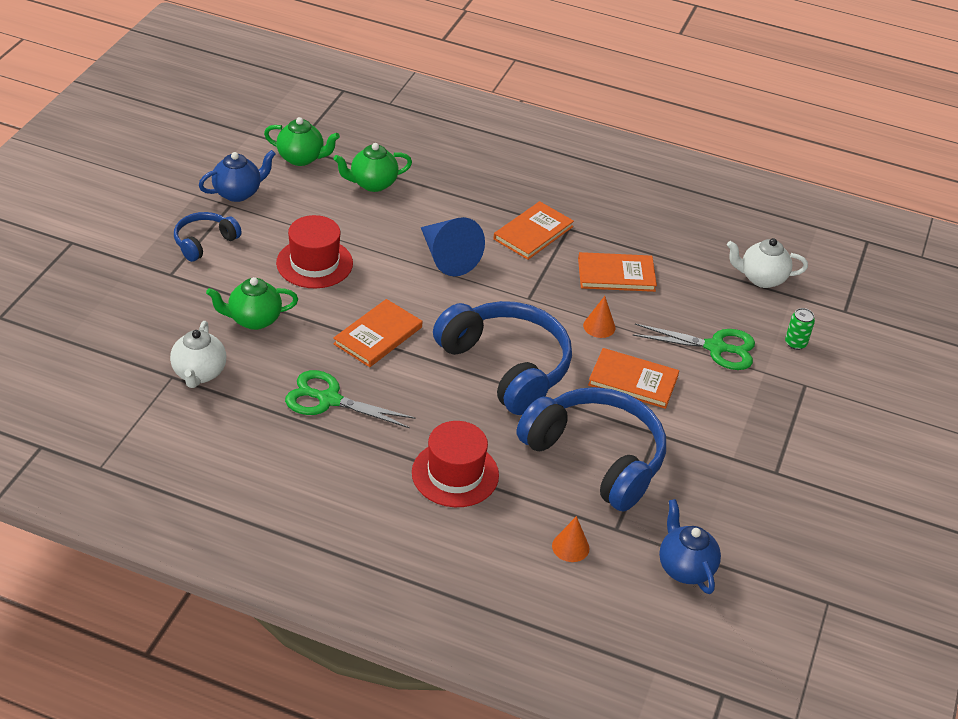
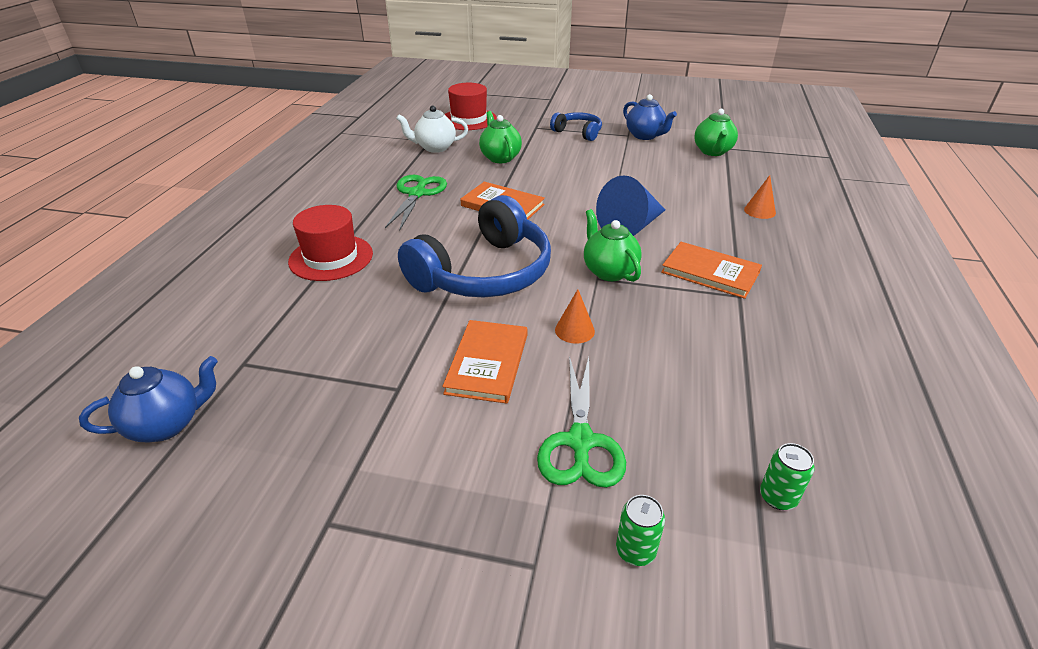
camera: 85 degrees right, 5 degrees down
red hat [276,215,353,288] -> red hat moved to [444,83,497,130]
green teapot [333,143,412,192] -> green teapot moved to [584,209,642,282]
blue headphones [517,387,666,511] -> none
orange cone [552,516,590,562] -> orange cone moved to [744,175,776,219]
orange book [578,252,657,292] -> none
white teapot [727,238,808,288] -> green can [760,443,815,510]

